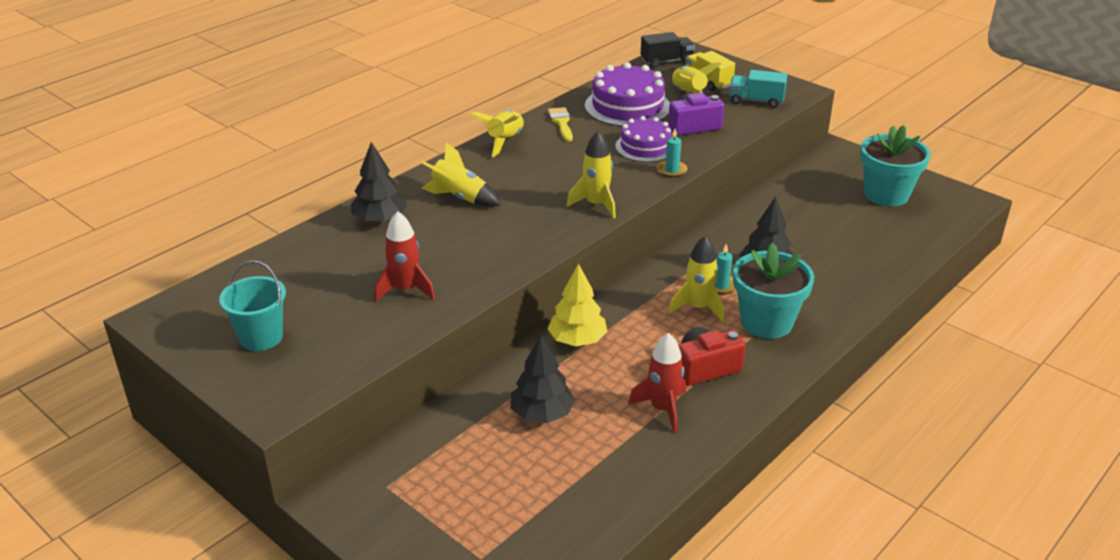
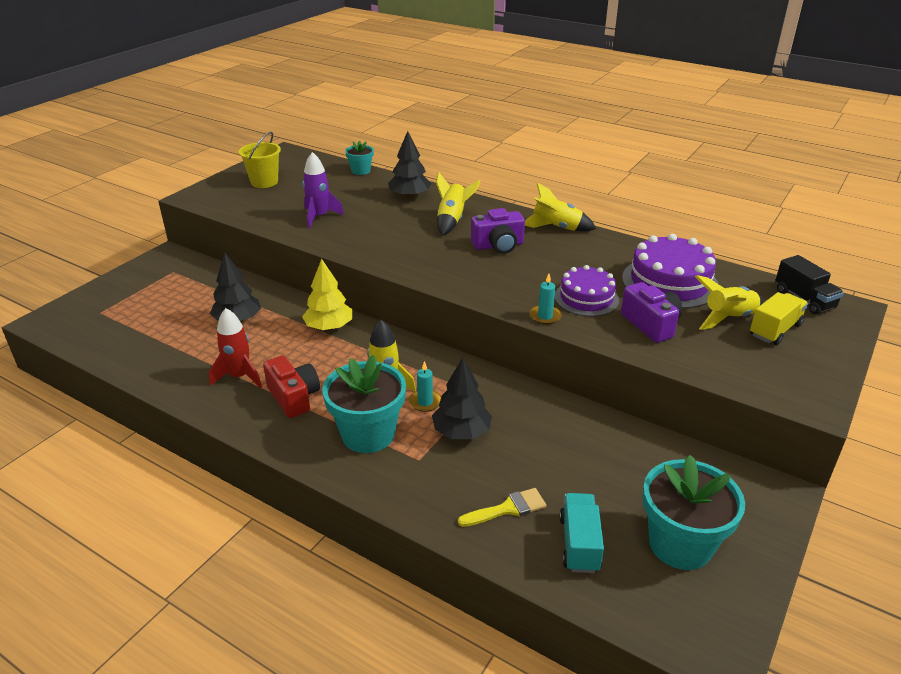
camera: 80 degrees right, 0 degrees up
turquoise bucket [219,261,286,351] -> yellow bucket [239,132,281,188]
red rocket [375,211,435,302] -> purple rocket [303,152,344,228]
yellow brush [548,107,573,141] -> yellow brush moved to [458,488,546,527]
yellow rocket [566,131,616,219] -> none
turquoise truck [730,70,787,108] -> turquoise truck moved to [560,493,604,573]
none -> turquoise flower pot [345,141,374,175]
none -> purple camera [471,208,525,254]

